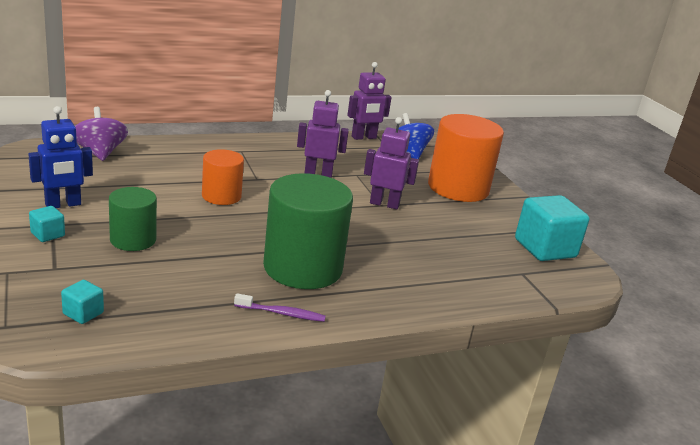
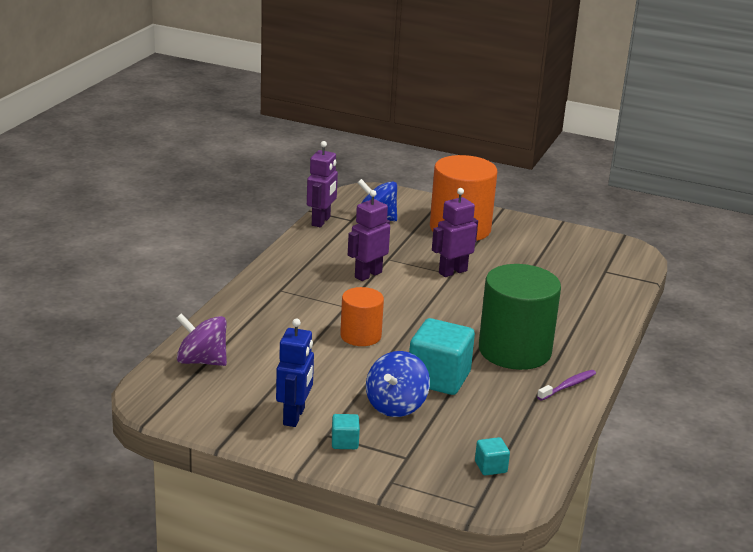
camera: 45 degrees left, 0 degrees up
green cylinder [109,187,157,251] -> blue spinning top [366,351,430,417]
turquoise cube [515,195,589,261] -> turquoise cube moved to [409,318,475,395]

